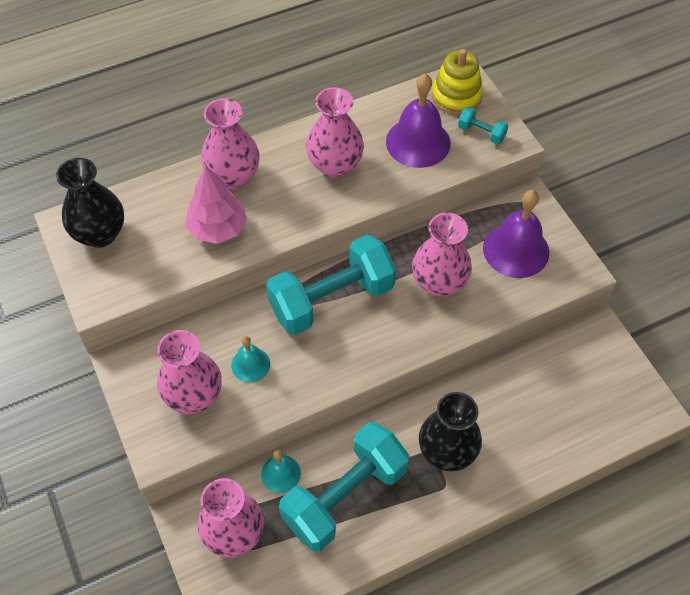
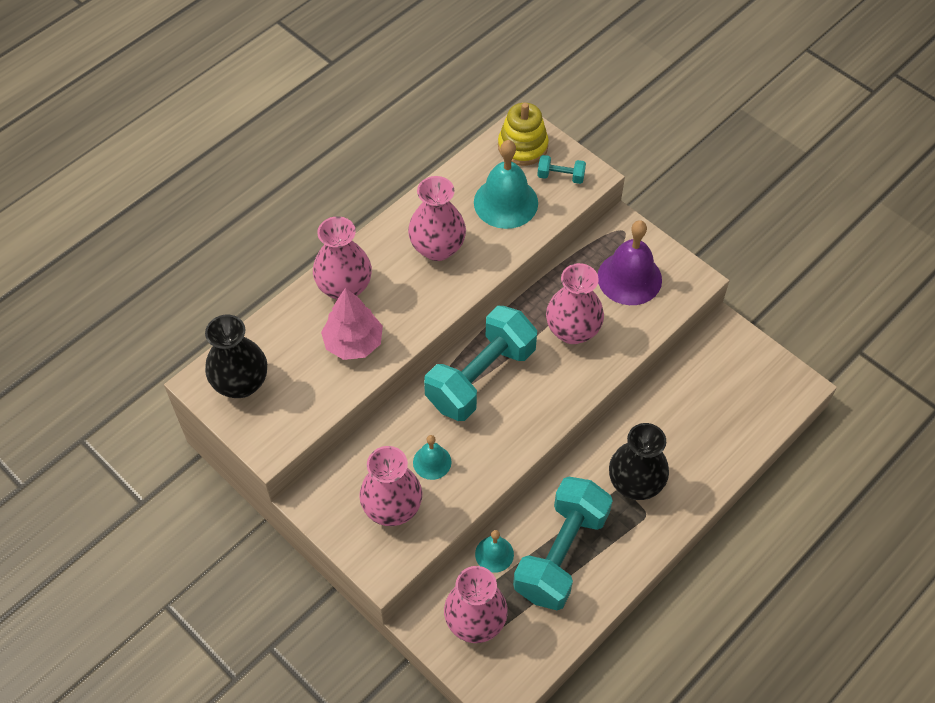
camera: 20 degrees left, 0 degrees up
purple bell [386,73,451,168] -> turquoise bell [474,140,538,229]

